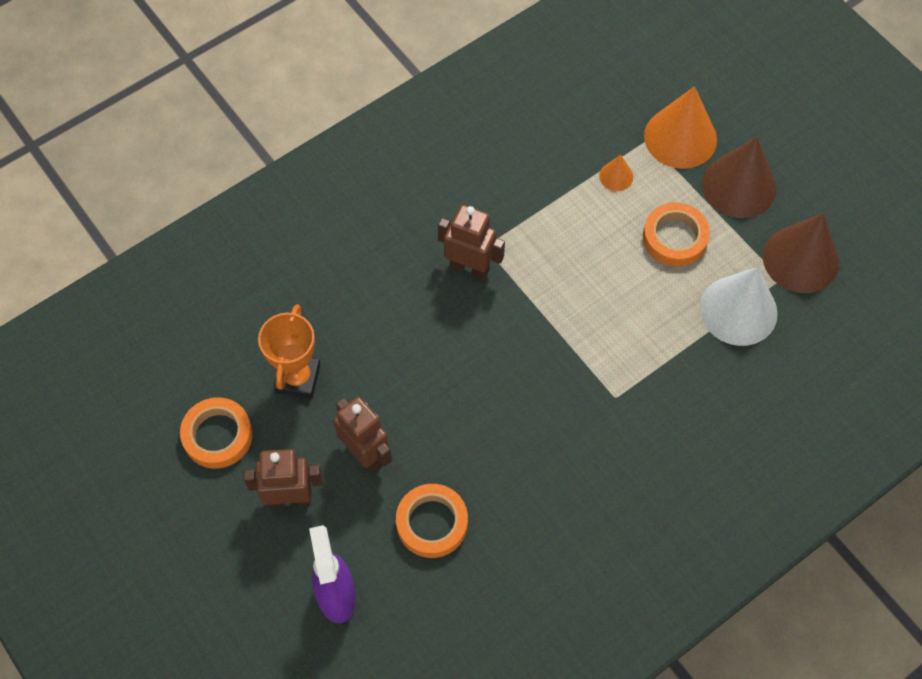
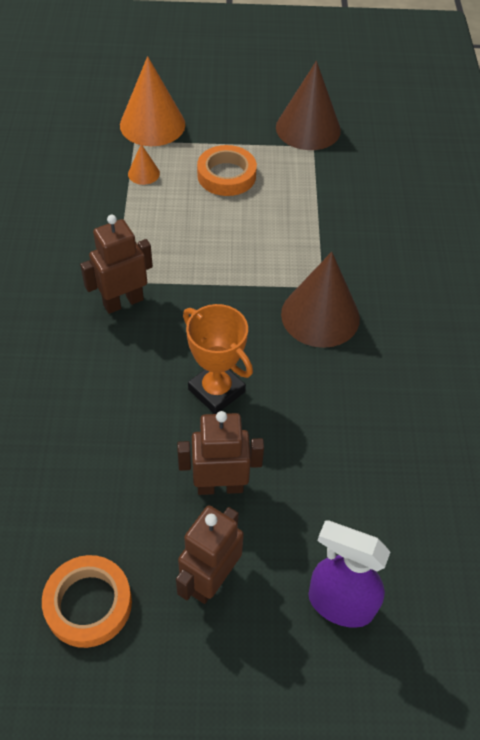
camera: 55 degrees left, 10 degrees down
orange trophy [258,304,321,398] -> orange trophy moved to [183,304,253,414]
orange tape [396,484,468,558] -> none
white cone [700,267,778,346] -> none
brown cone [702,137,776,218] -> brown cone moved to [281,252,360,348]

